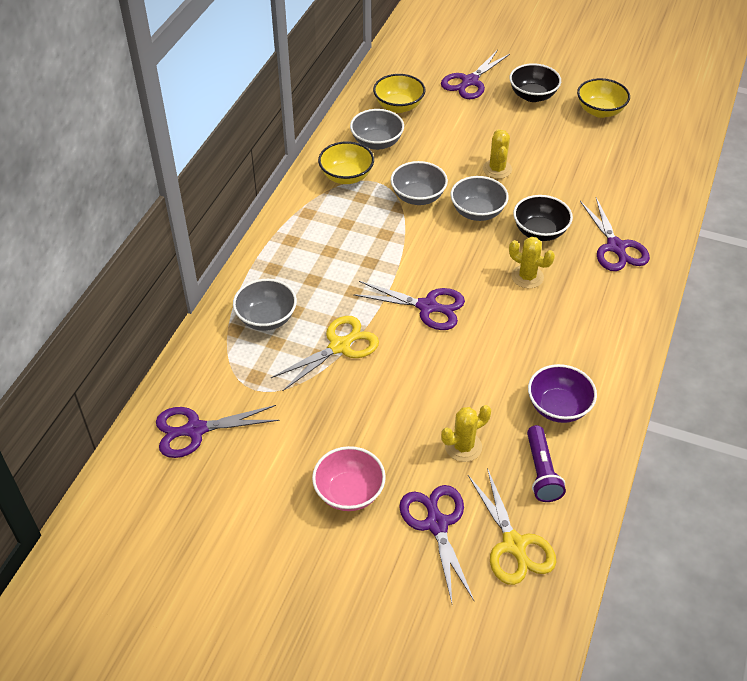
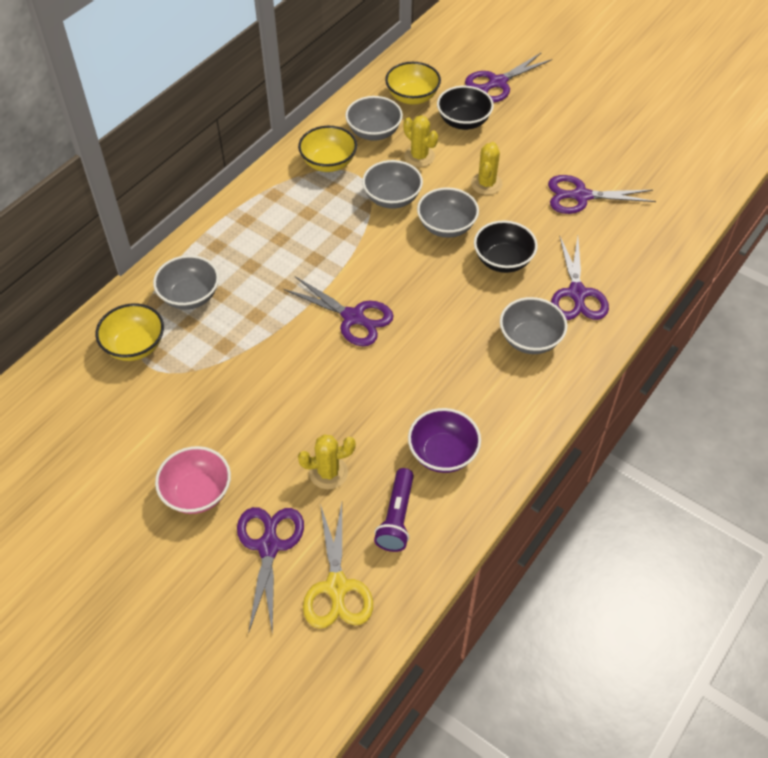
camera: 15 degrees right, 5 degrees up
purple scissors [156,405,280,458] -> purple scissors moved to [548,175,656,214]
yellow scissors [271,316,379,391] -> none
black bowl [509,63,561,102] -> black bowl moved to [437,86,494,130]
yellow cactus [509,237,555,288] -> yellow cactus moved to [403,115,438,167]
yellow bowl [577,78,630,118] -> yellow bowl moved to [95,303,164,361]
none -> grey bowl [500,297,568,354]

